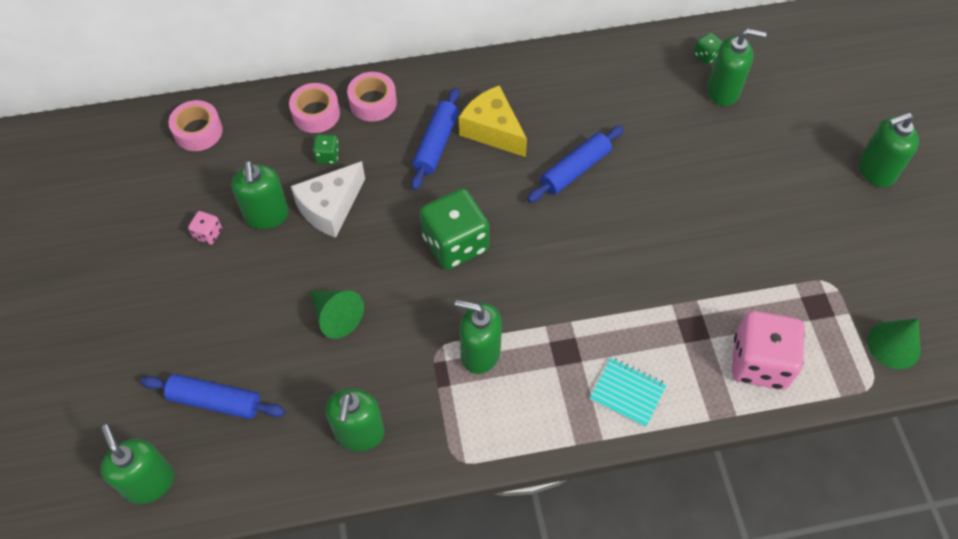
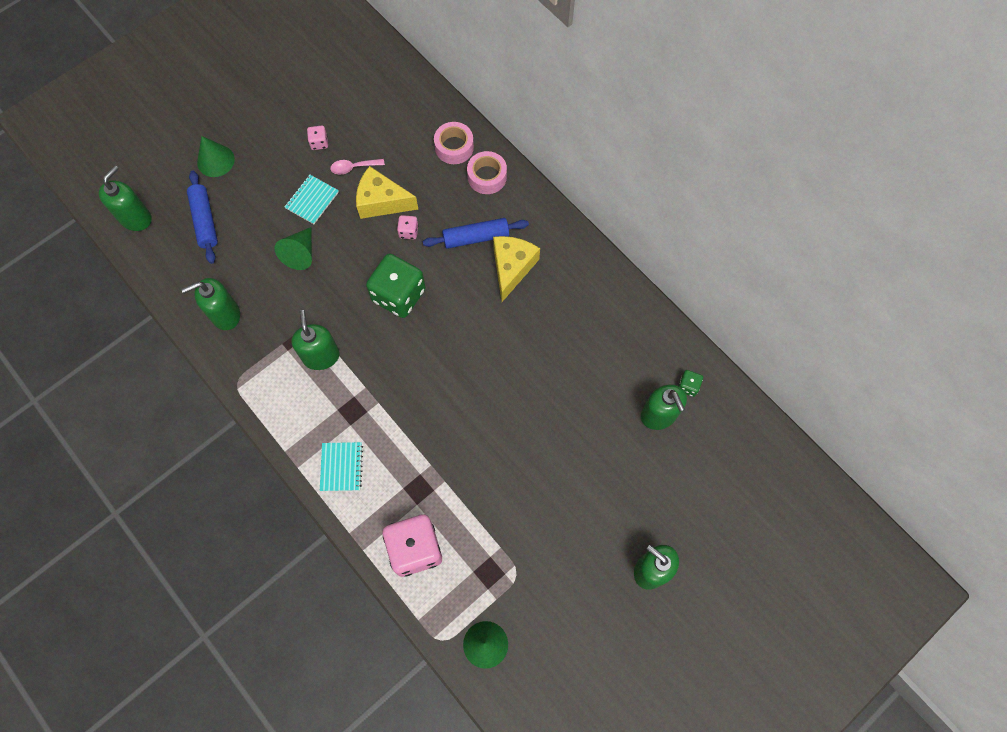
camera: 60 degrees right, 10 degrees up
pink tape [169,100,223,151] -> none
green soap dispenser [231,161,289,229] -> pink spoon [330,159,385,175]
white cheese [291,161,365,238] -> yellow cheese [356,166,418,219]
green dice [313,134,339,164] -> none
blue rolling pin [527,126,624,203] -> none
none -> green cone [197,136,235,177]
none -> turquoise notebook [284,175,339,224]
none -> pink dice [397,215,418,239]

